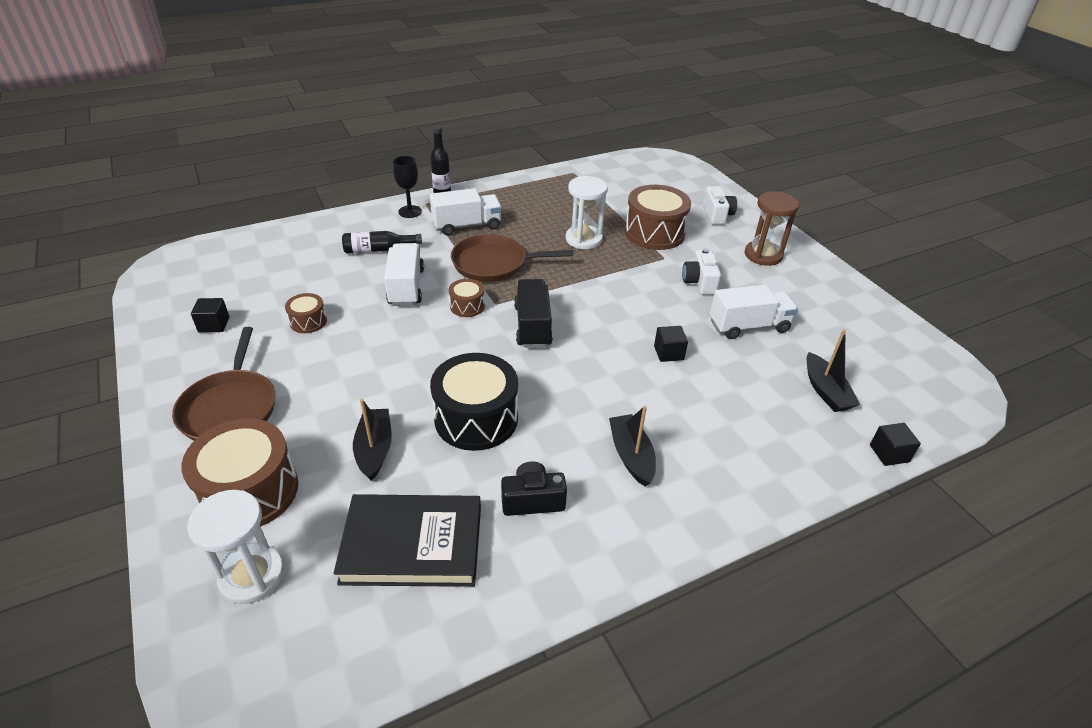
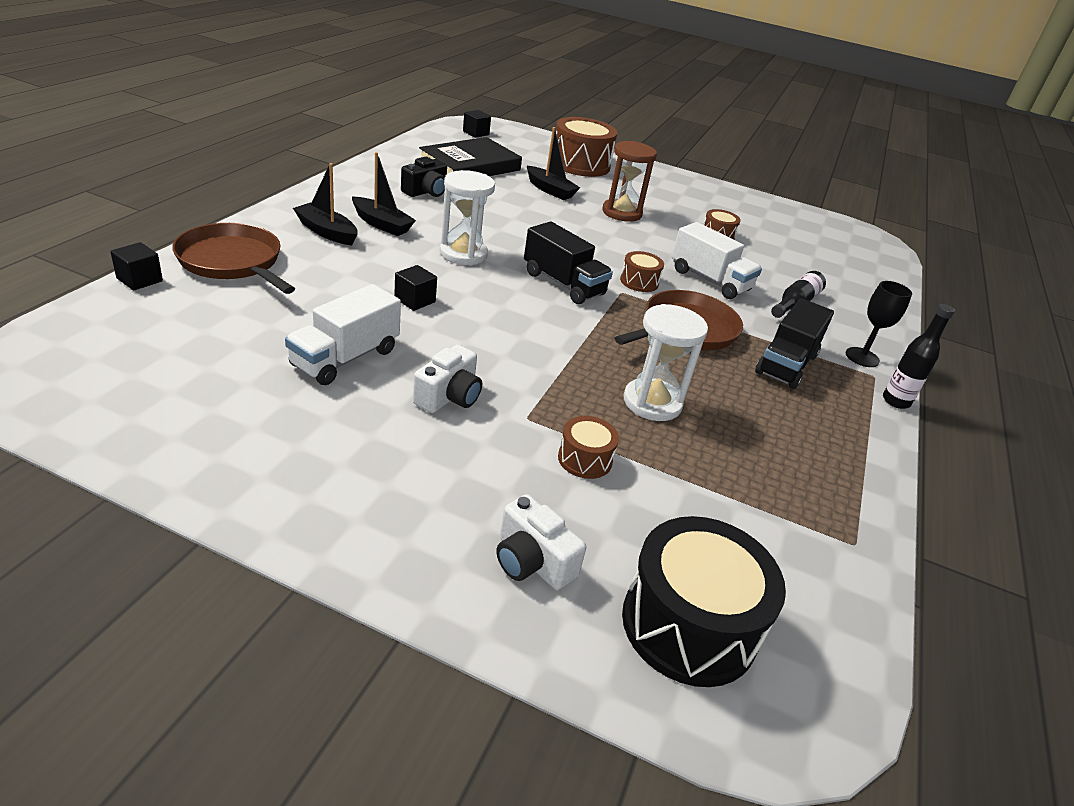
camera: 135 degrees right, 5 degrees down
brown pan [172,327,276,441] -> brown pan moved to [172,223,295,294]
white hourglass [187,490,284,604] -> white hourglass moved to [440,170,495,265]
black cube [191,298,229,333] -> black cube moved to [463,110,491,138]
white truck [430,188,502,236] -> black truck [755,298,834,389]
black drum [430,353,518,451] -> black drum moved to [622,516,786,687]
brown drum [625,185,691,250] -> brown drum [558,416,619,479], size x0.50
white camera [682,248,721,295] -> white camera turned 75 degrees clockwise [413,345,482,413]
brown hourglass [745,191,799,266] -> brown hourglass moved to [602,141,657,222]
black boat [806,329,860,412] -> black boat moved to [293,163,358,245]

